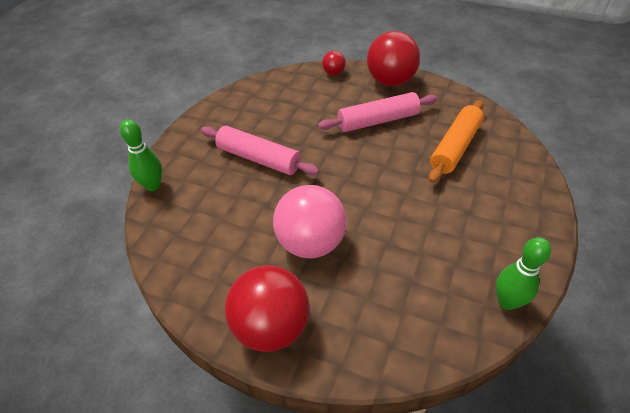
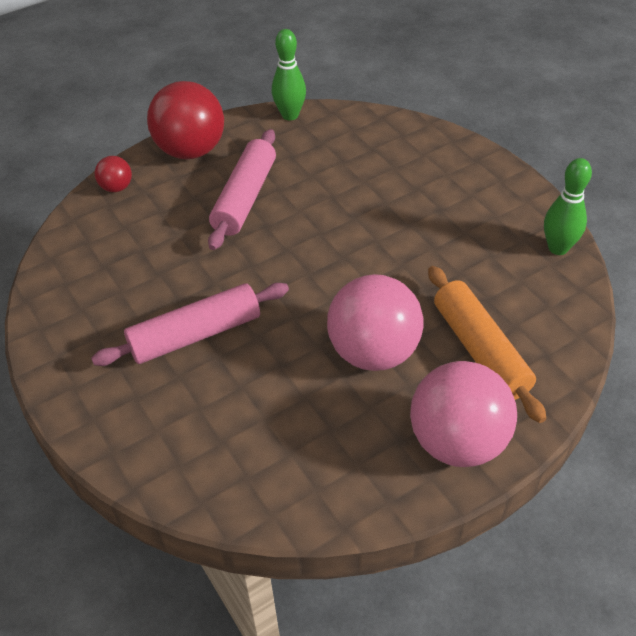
camera: 55 degrees left, 0 degrees up
green bowling pin [120,119,162,191] -> green bowling pin moved to [272,29,306,121]
red ball [225,265,310,352] -> pink ball [410,361,517,467]
orange rolling pin [429,100,484,183] -> orange rolling pin moved to [428,266,546,423]

